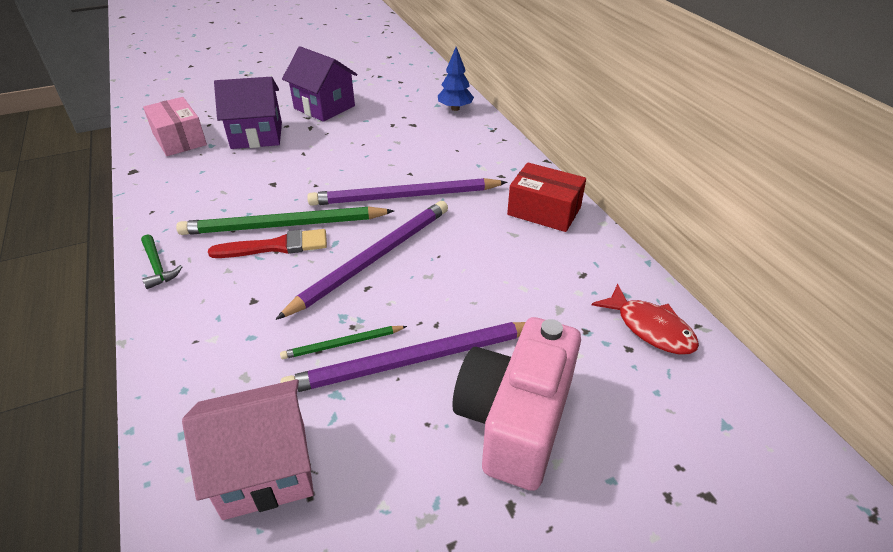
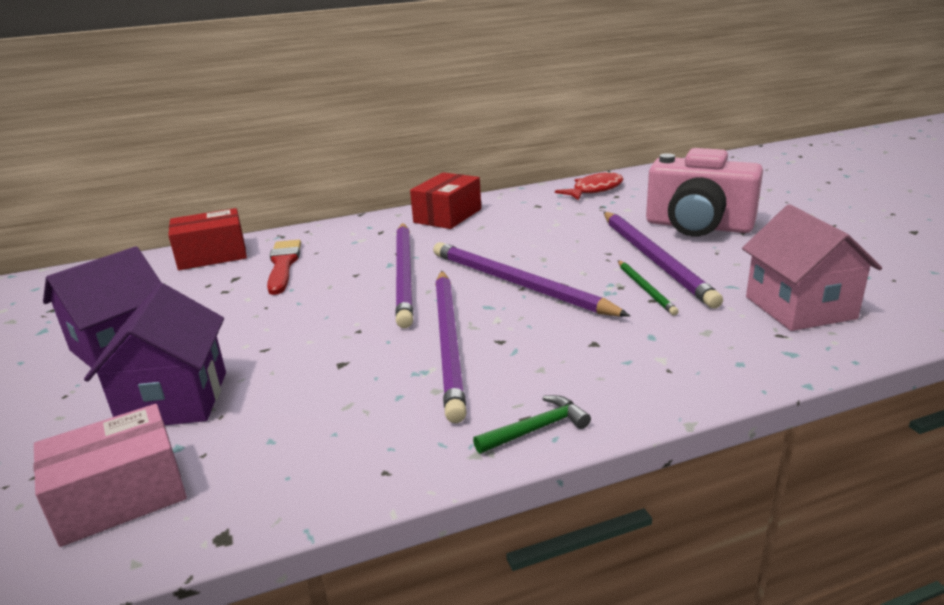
camera: 85 degrees left, 15 degrees down
green pencil [176,206,394,235] -> purple pencil [435,271,467,423]
red brush [208,229,327,258] -> red brush moved to [267,240,301,295]
blue tree [438,47,474,111] -> red box [168,208,247,270]

